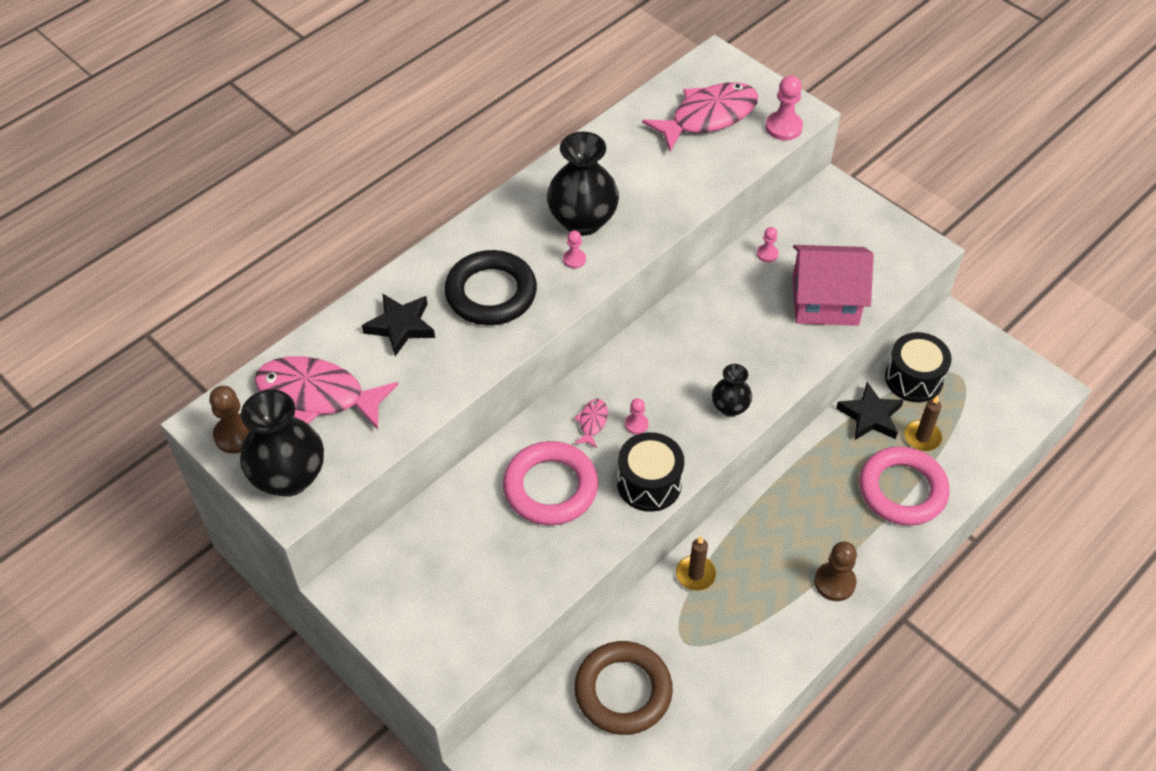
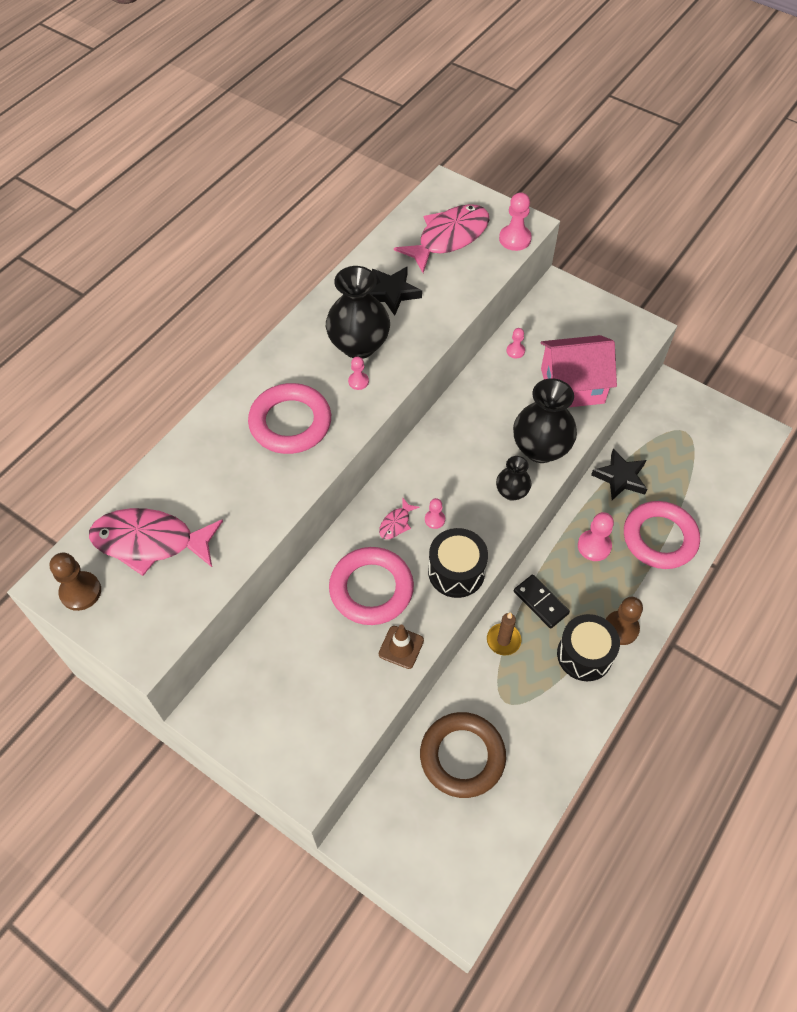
camera: 10 degrees left, 5 degrees up
black vase [240,389,324,497] -> black vase moved to [513,378,577,463]
black star [362,293,435,356] -> black star moved to [370,266,422,316]
black ring [445,250,537,325] -> pink ring [248,383,331,454]
pink fish [574,399,608,448] -> pink fish turned 150 degrees counterclockwise [379,498,420,539]
black drum [885,332,952,403] -> black drum moved to [557,614,620,681]
brown candle [904,395,942,451] -> none
none -> brown traffic cone [379,625,424,669]
none -> black domino [514,575,570,629]
none -> pink pawn [578,512,614,561]

